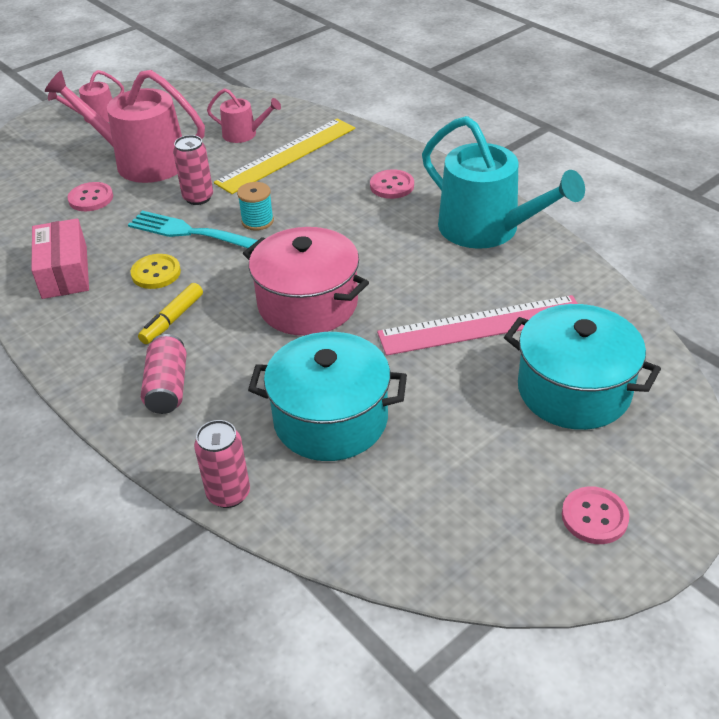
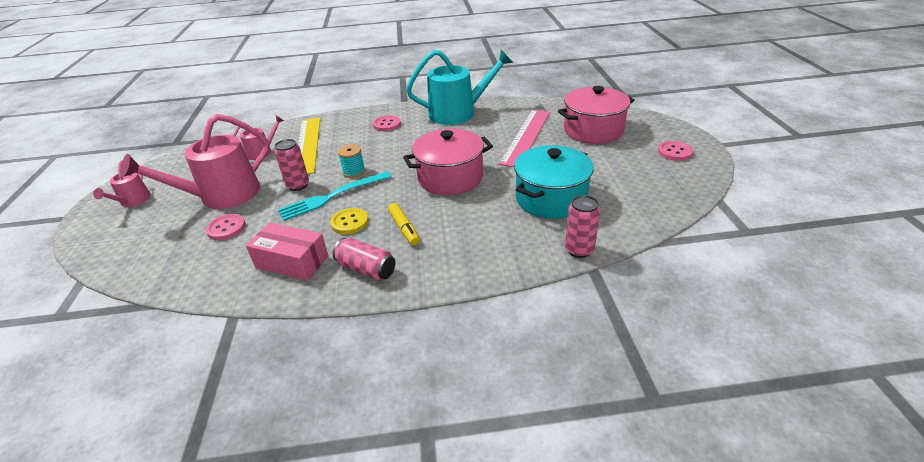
camera: 55 degrees left, 5 degrees down
pink can [141,334,187,414] -> pink can moved to [333,238,395,281]
turquoise pot [504,304,661,430] -> pink pot [558,86,634,144]

